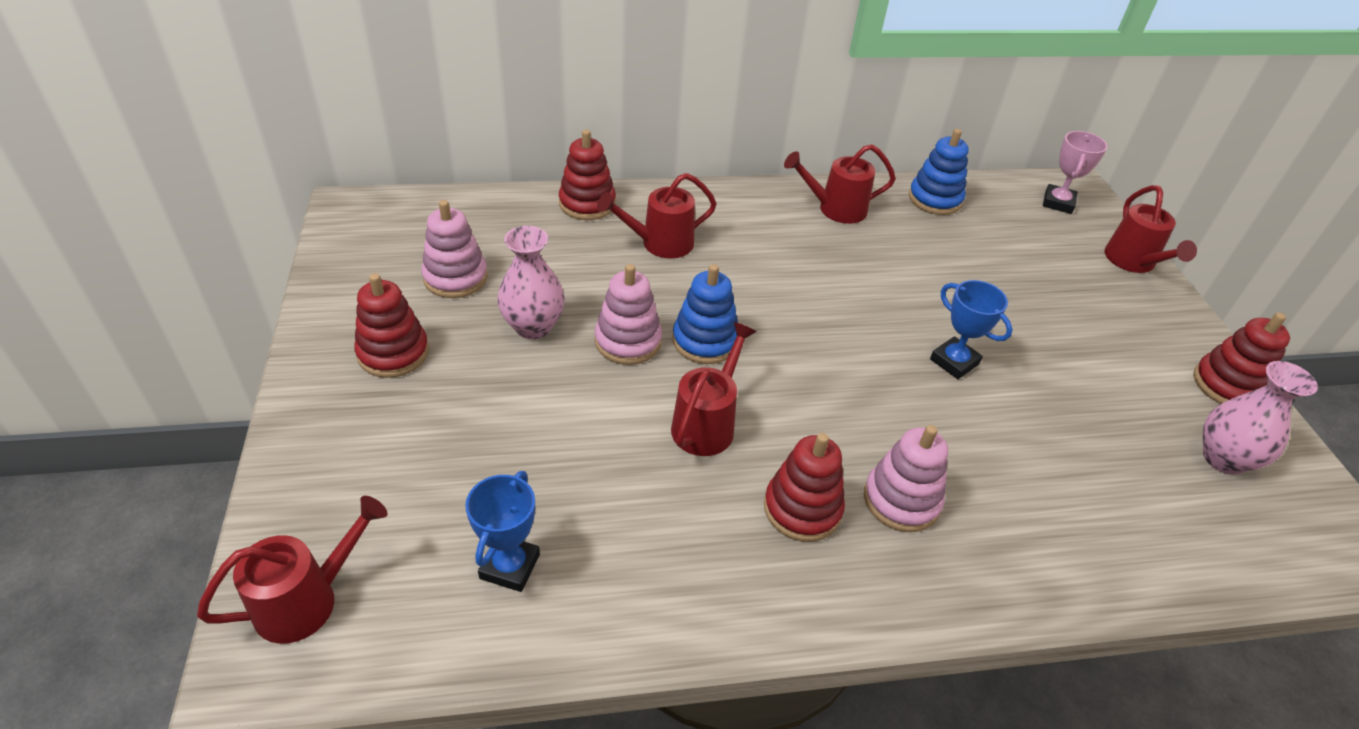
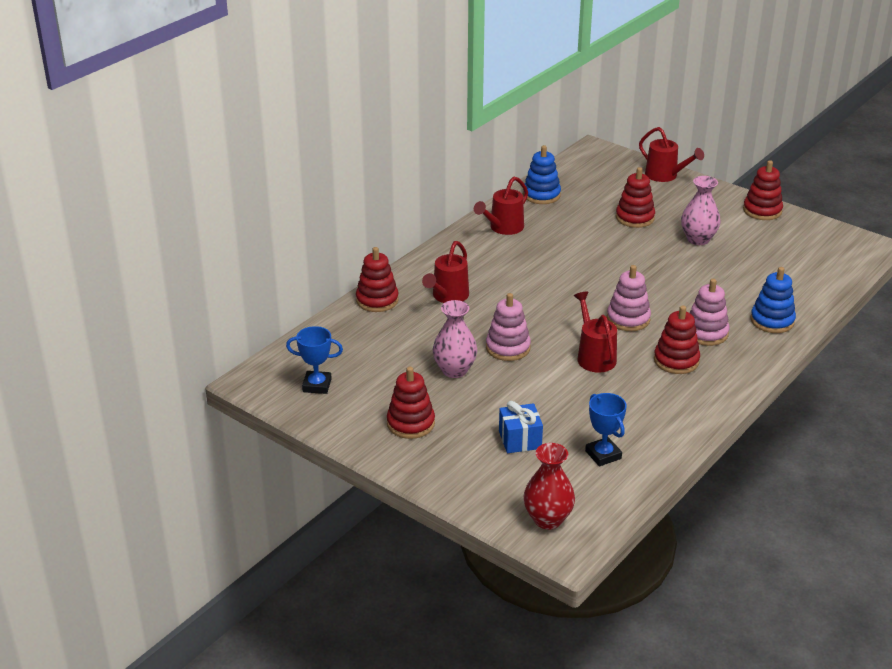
camera: 40 degrees left, 10 degrees down
red watering can [197,496,388,644] -> red vase [523,443,575,530]
pink stacking toy [421,200,488,298] -> pink stacking toy moved to [607,265,651,331]
blue stacking toy [673,264,738,364] -> blue stacking toy moved to [750,267,796,333]
blue trophy [930,280,1013,379] -> blue trophy moved to [286,326,343,394]
pink trophy [1043,131,1107,214] -> none
pink vase [1203,361,1318,475] -> pink vase moved to [681,176,721,245]
none -> blue gift [499,401,543,453]
none -> red stacking toy [616,167,655,228]

